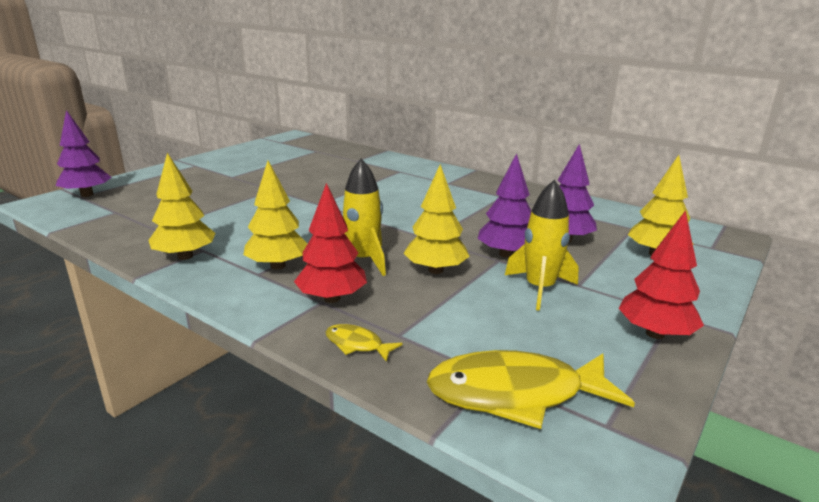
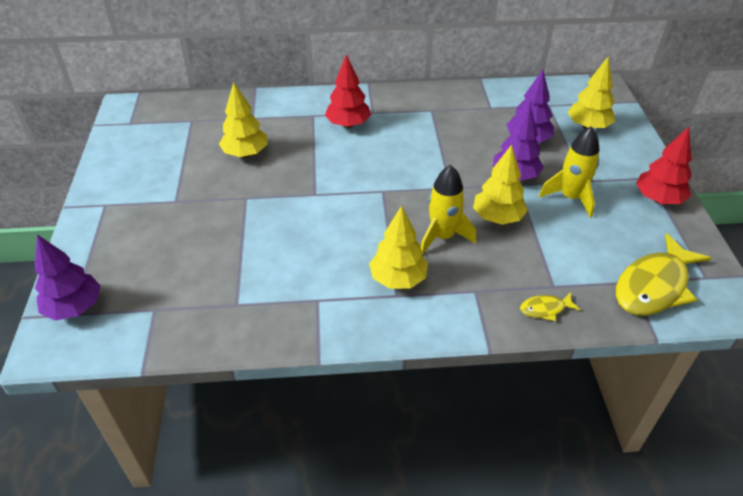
camera: 40 degrees left, 20 degrees up
yellow tree [148,153,215,260] -> yellow tree moved to [219,82,268,157]
red tree [294,183,367,303] -> red tree moved to [325,54,371,128]

